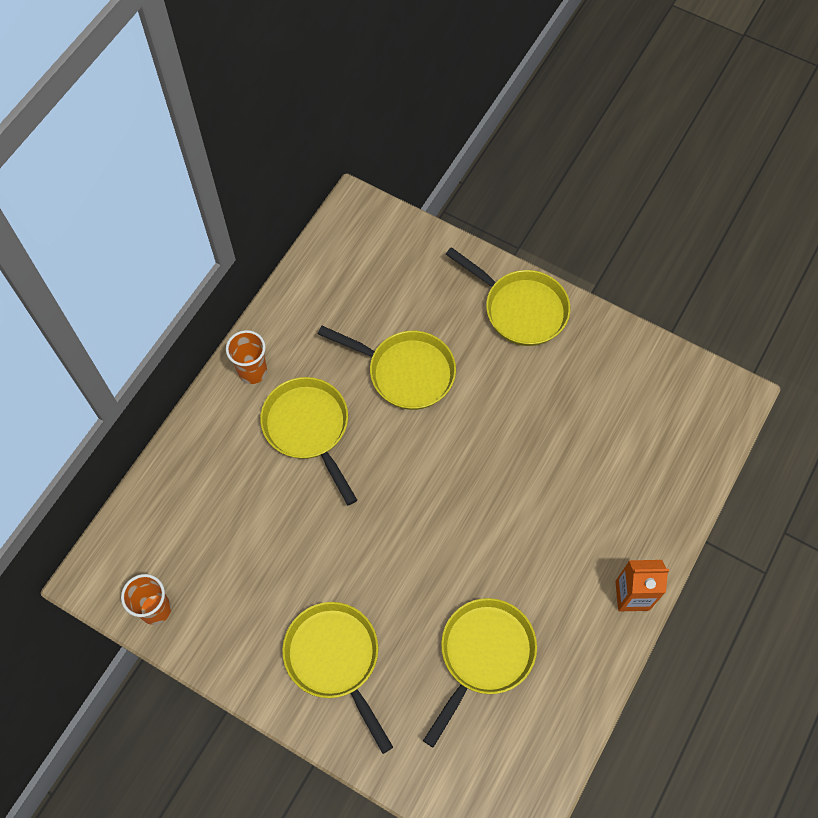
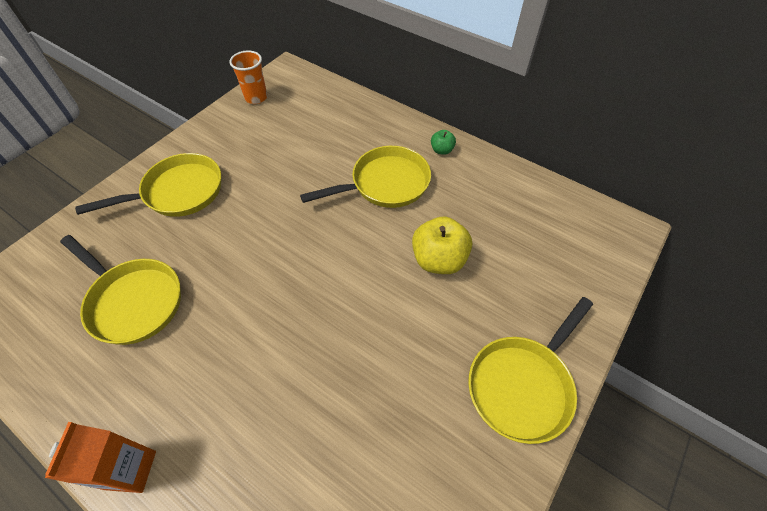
camera: 95 degrees right, 10 degrees down
orange cup [226,330,267,384] -> green apple [431,130,456,155]
yellow pan [318,326,456,410] -> yellow apple [412,217,472,274]

